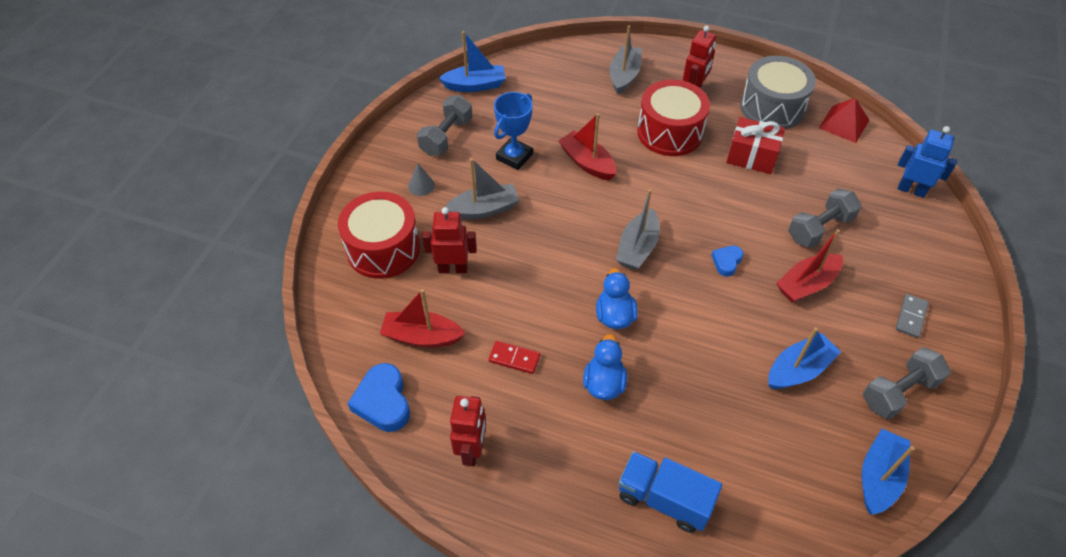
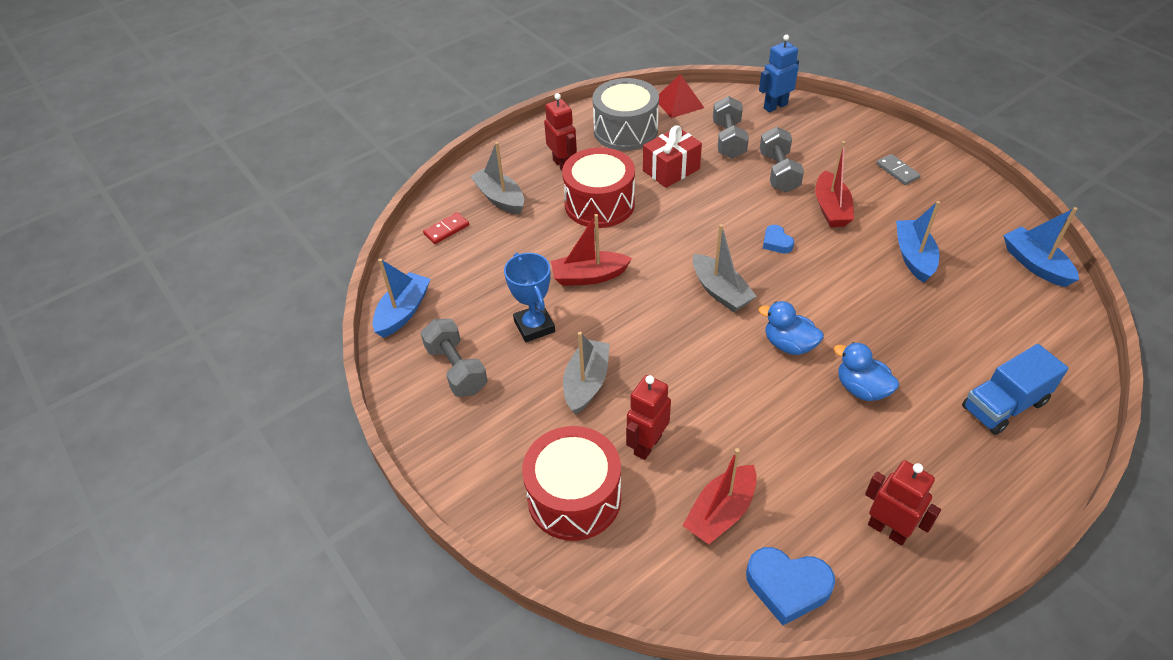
camera: 55 degrees left, 5 degrees down
grey cone [408,163,435,196] -> none
red domino [489,341,540,374] -> red domino moved to [423,212,469,244]
grey dumbbell [863,347,951,419] -> grey dumbbell moved to [713,96,749,159]

